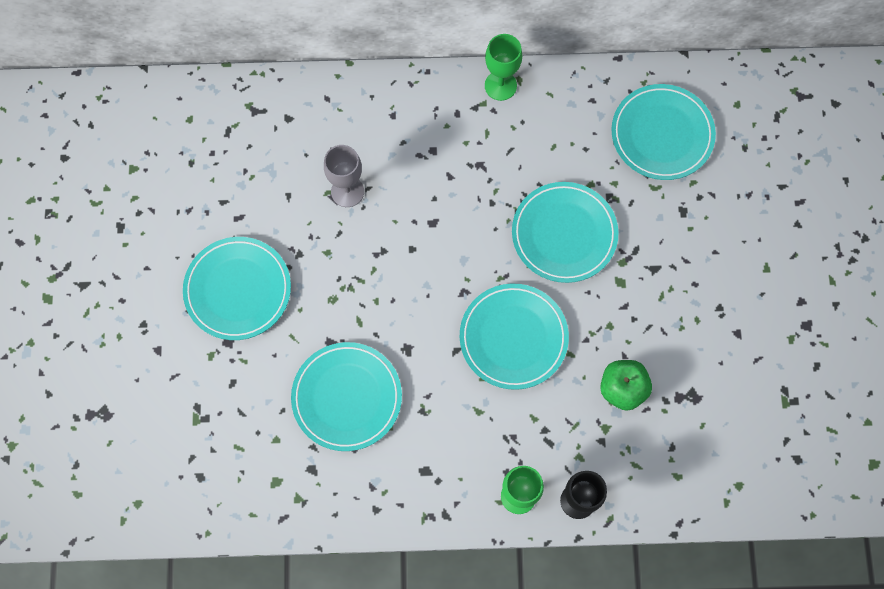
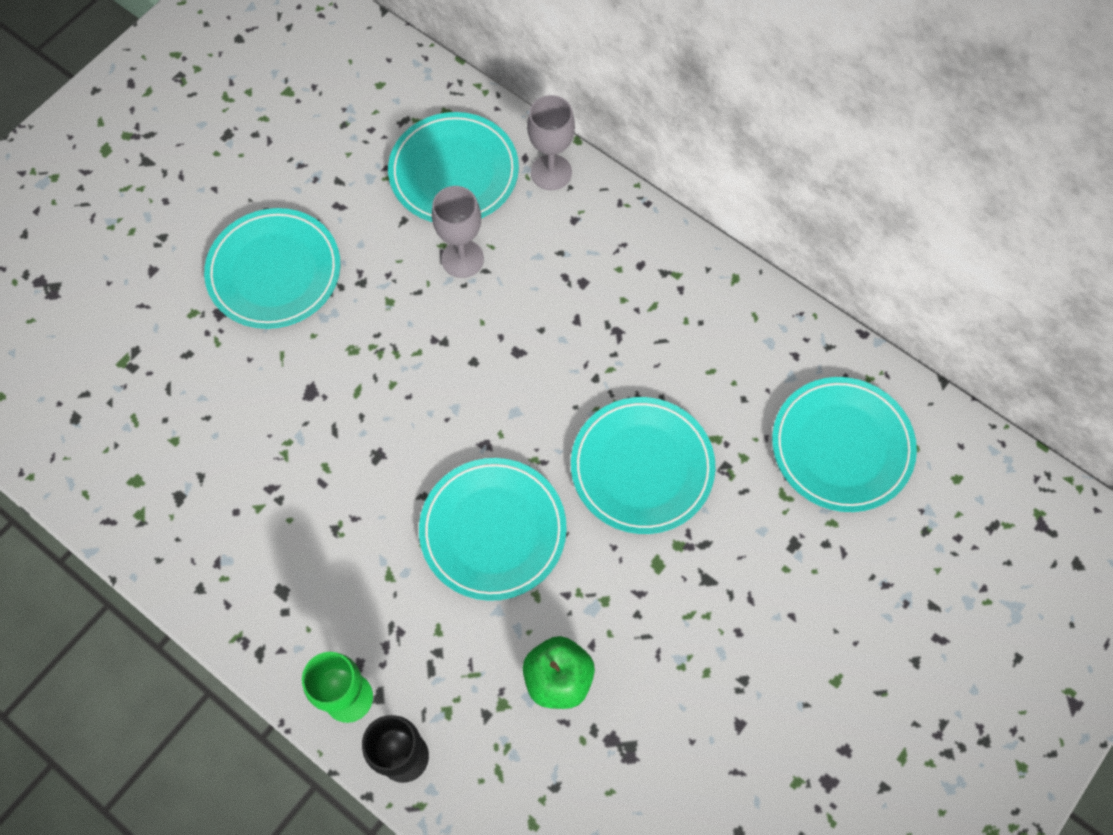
camera: 40 degrees right, 5 degrees down
turquoise plate [291,342,402,451] -> turquoise plate moved to [388,112,519,222]
green goblet [485,34,522,101] -> none
none -> grey goblet [527,95,575,190]

